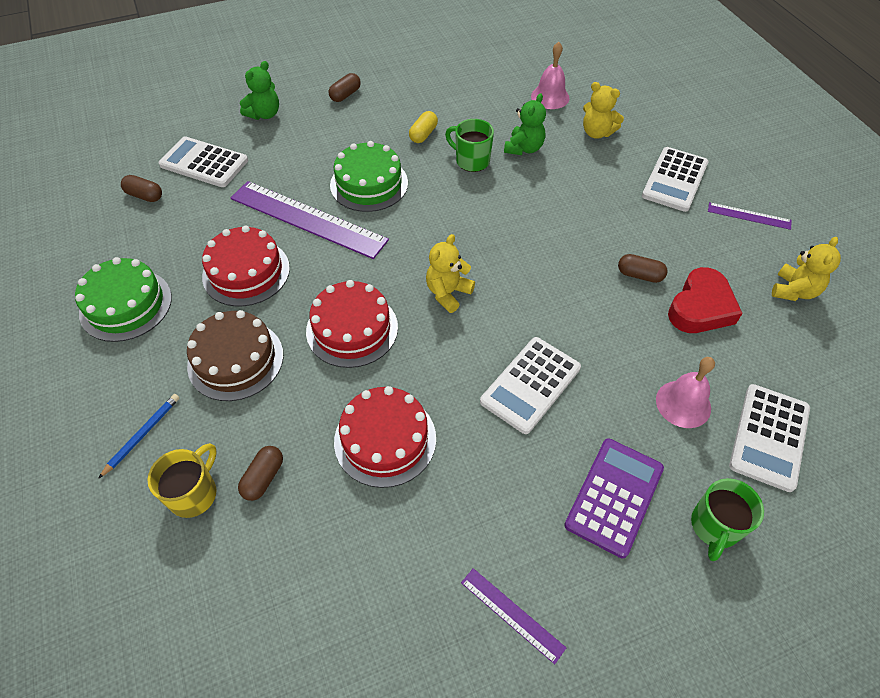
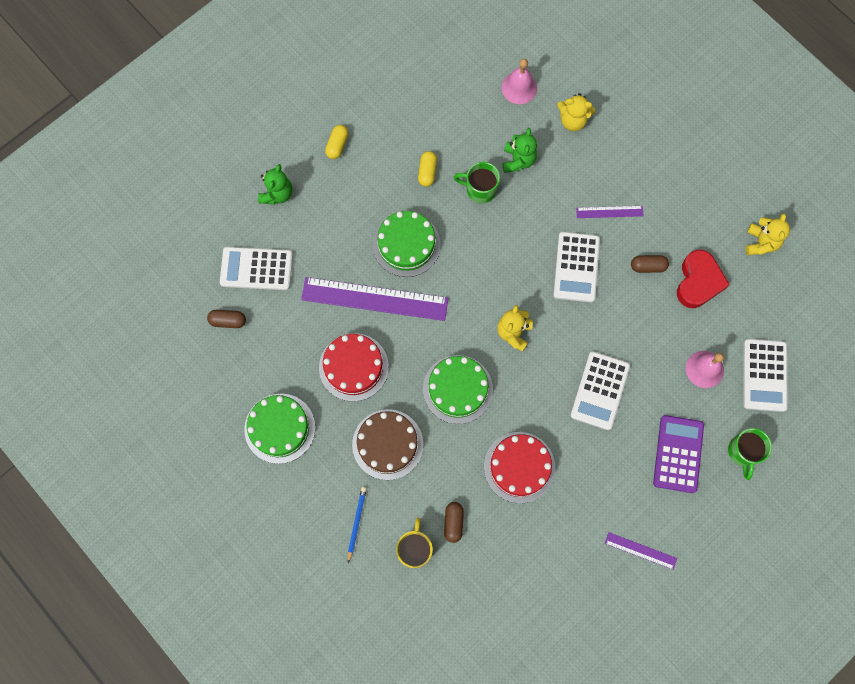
camera: 20 degrees left, 20 degrees up
red cake [306,280,398,368] -> green cake [423,355,493,424]
brown capsule [329,73,361,102] -> yellow capsule [325,125,349,159]
white calculator [642,147,709,212] -> white calculator moved to [554,232,600,302]
purple ruler [708,202,792,230] -> purple ruler moved to [576,206,644,218]

